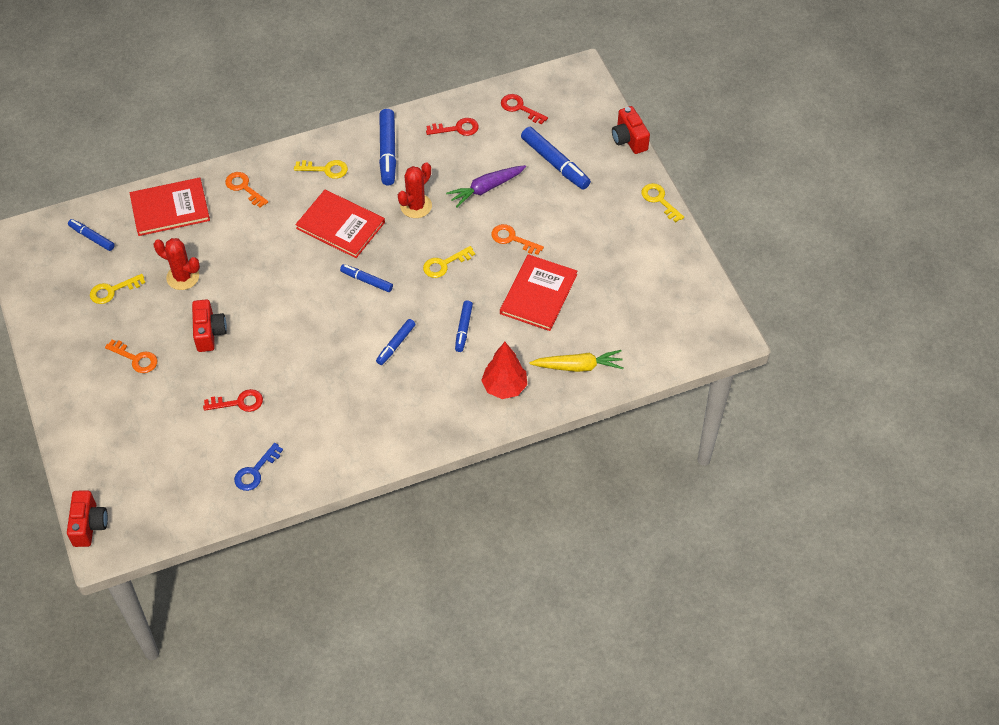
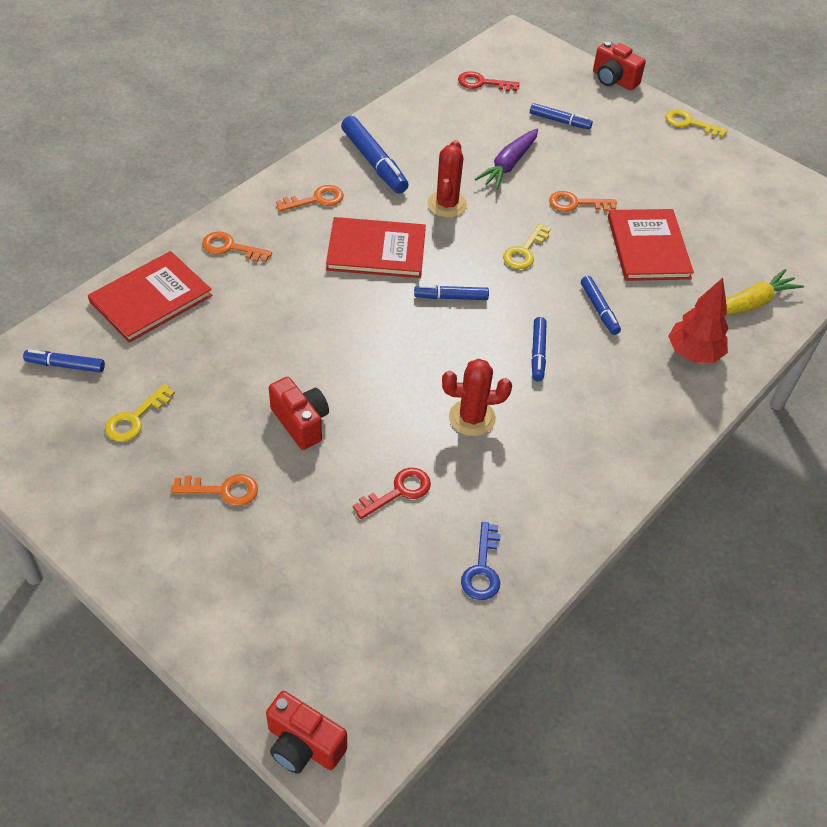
camera: 30 degrees left, 5 degrees down
red camera [67,490,108,547] -> red camera turned 150 degrees clockwise [266,691,347,774]
red cactus [154,238,200,290] -> red cactus moved to [442,359,512,436]
yellow key [294,160,348,179] -> orange key [276,185,344,212]
red key [426,118,479,136] -> none
blue marker [521,127,591,190] -> blue marker [530,103,593,129], size x0.60

